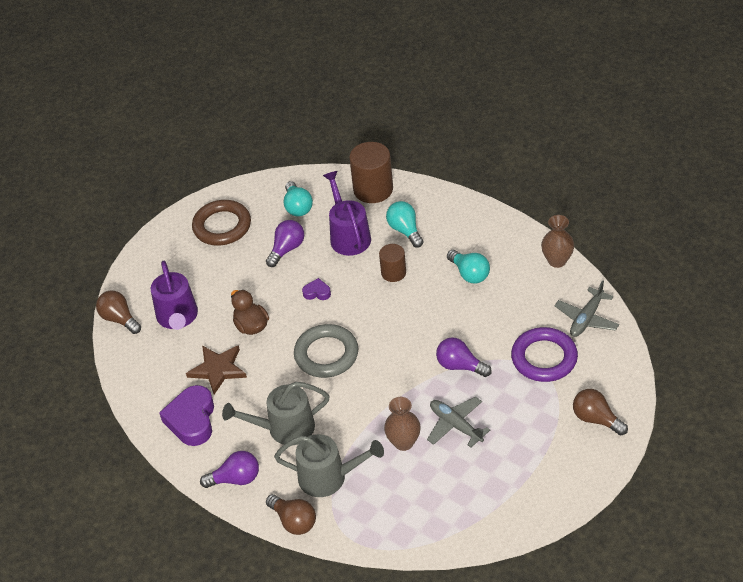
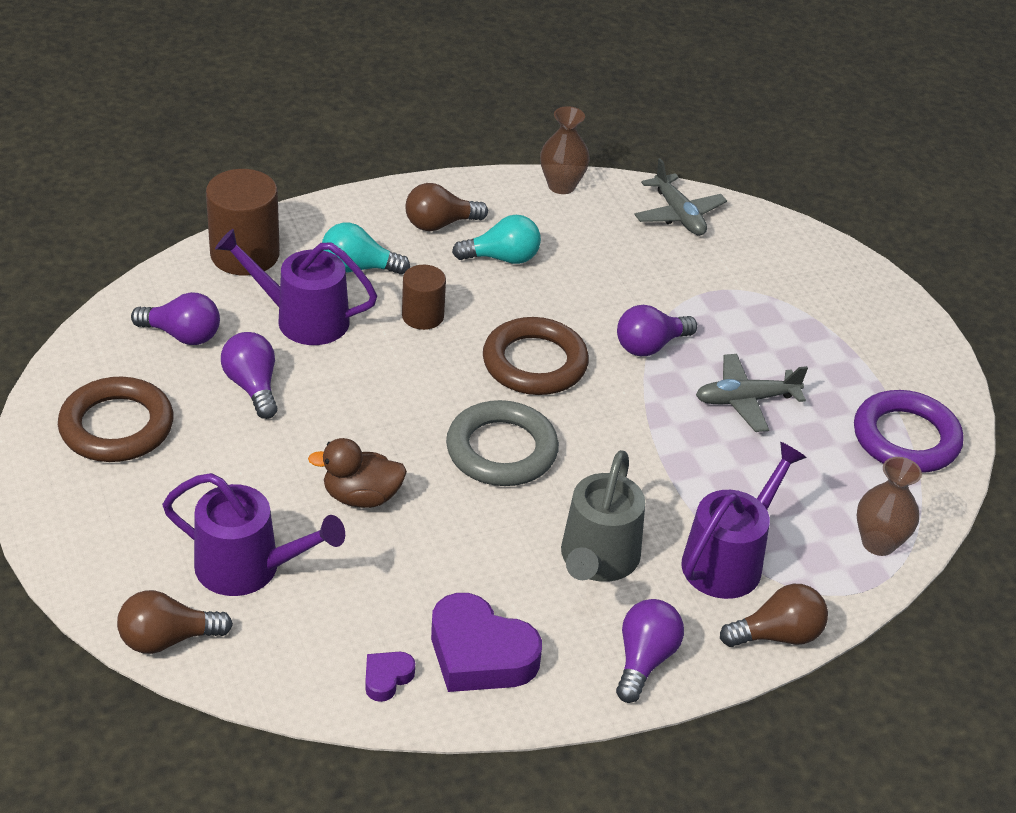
camera: 65 degrees left, 5 degrees down
brown star [186,345,247,394] -> none
grey watering can [274,434,384,497] -> purple watering can [681,442,807,599]
turquoise light bulb [284,181,313,217] -> purple light bulb [131,292,220,345]
purple heart [302,278,331,300] -> purple heart moved to [365,652,415,702]
brown vase [384,397,421,451] -> brown vase moved to [857,457,922,556]
purple ring [511,327,578,382] -> purple ring moved to [854,390,964,473]
brown light bulb [573,389,628,436] -> brown light bulb moved to [405,183,488,231]
none -> brown ring [483,317,589,395]

